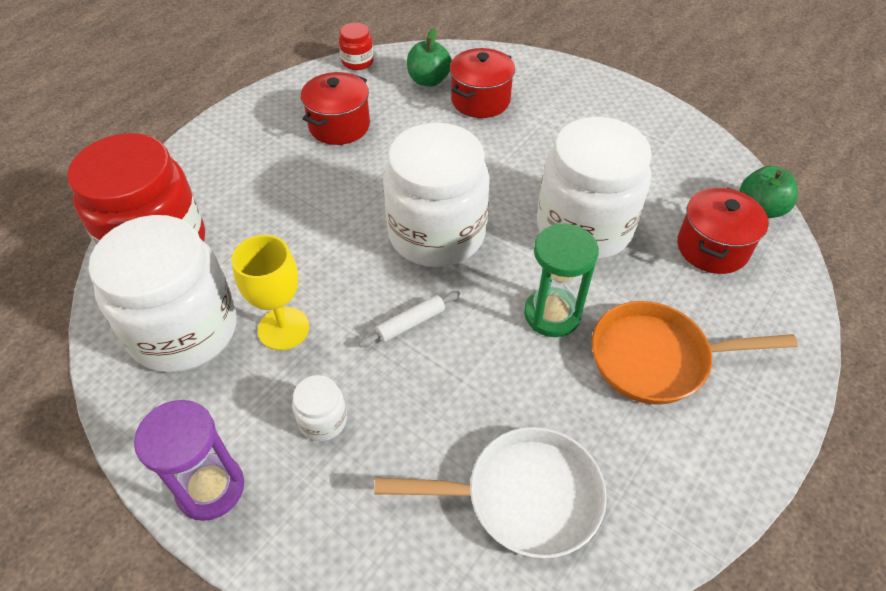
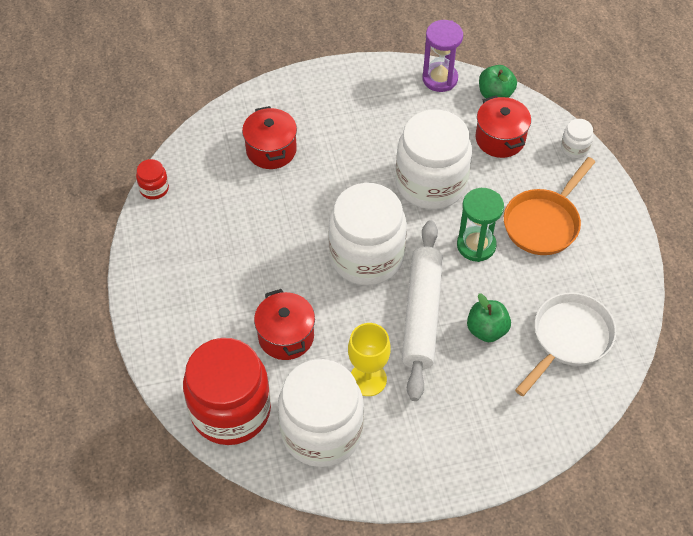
camera: 50 degrees left, 5 degrees up
purple hourglass [134,400,244,521] -> purple hourglass moved to [422,20,463,92]
white jar [292,375,347,441] -> white jar moved to [561,119,593,158]
red pot [301,72,370,145] -> red pot moved to [254,289,315,360]
white rolling pin [358,291,460,347] -> white rolling pin [402,220,443,401], size x2.45
green apple [407,28,452,87] -> green apple moved to [467,293,511,342]

